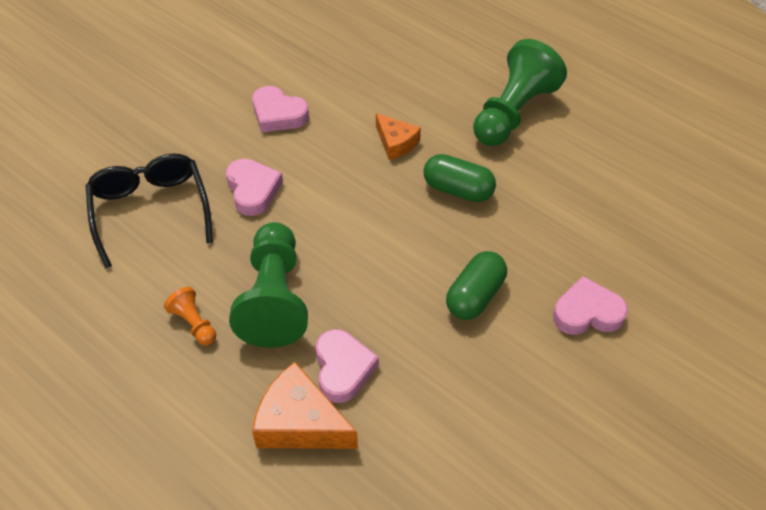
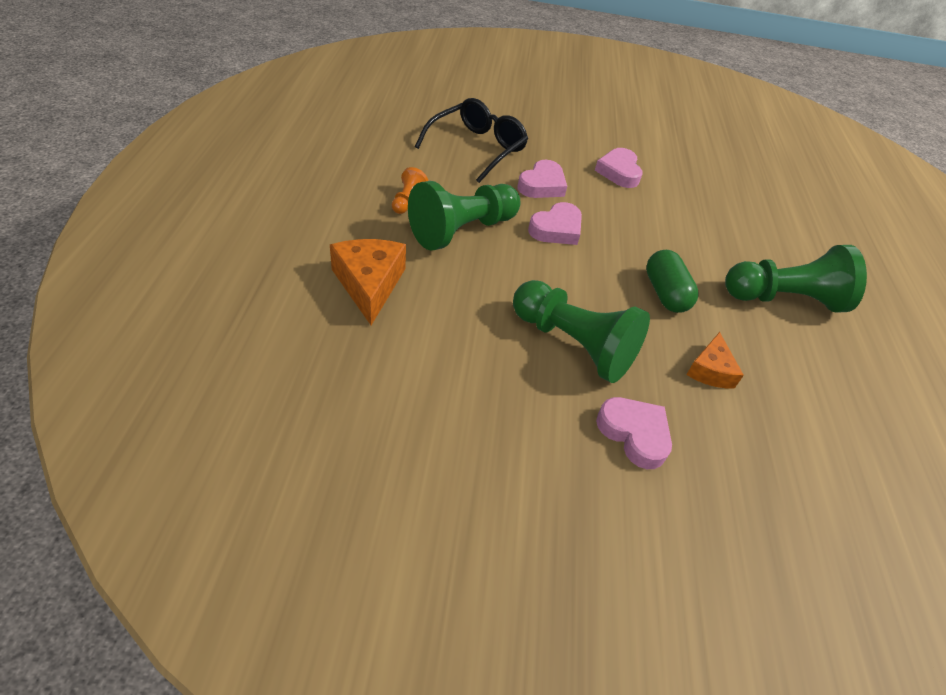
camera: 50 degrees right, 5 degrees down
pink heart [316,329,379,403] -> pink heart moved to [528,202,582,245]
orange cheese [376,113,421,160] -> orange cheese moved to [686,332,744,388]
green capsule [446,251,507,320] -> green pawn [513,280,650,383]

